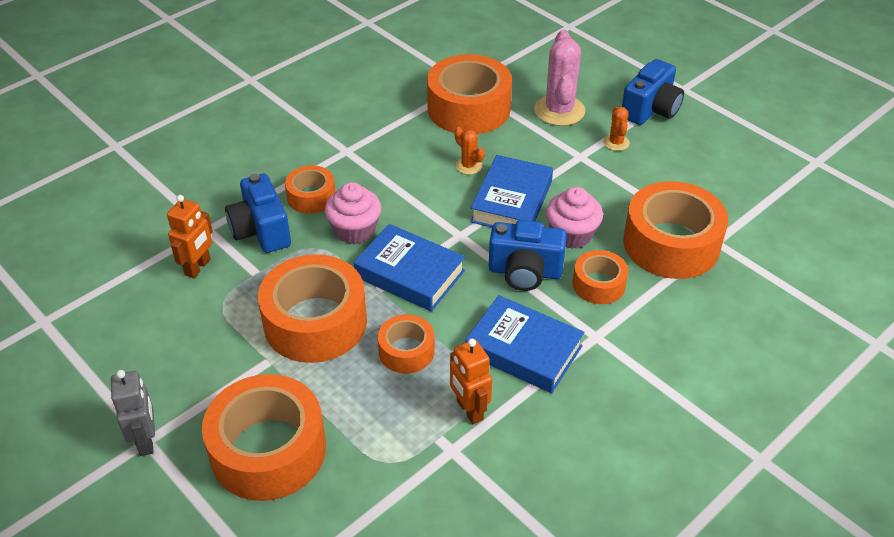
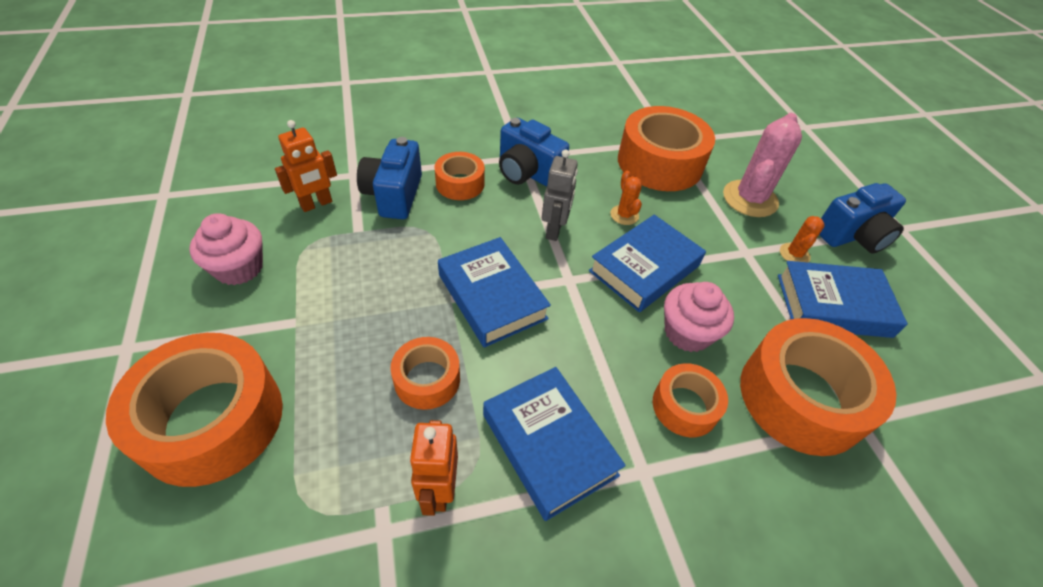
camera: 25 degrees right, 5 degrees up
grey robot [111,370,155,456] -> grey robot moved to [542,149,578,241]
orange tape [258,254,367,363] -> none
pink cupcake [325,182,381,244] -> pink cupcake moved to [189,213,263,285]
blue camera [489,220,567,291] -> blue camera moved to [499,118,569,187]
none -> blue book [778,261,908,338]

